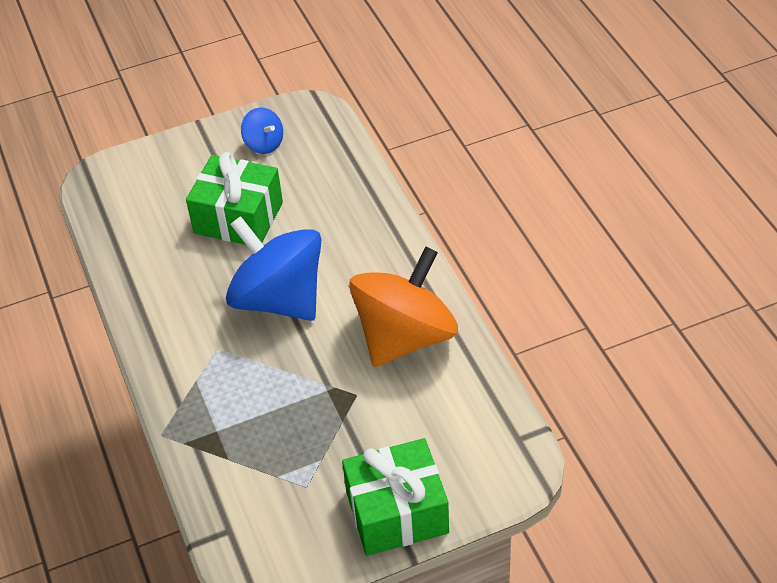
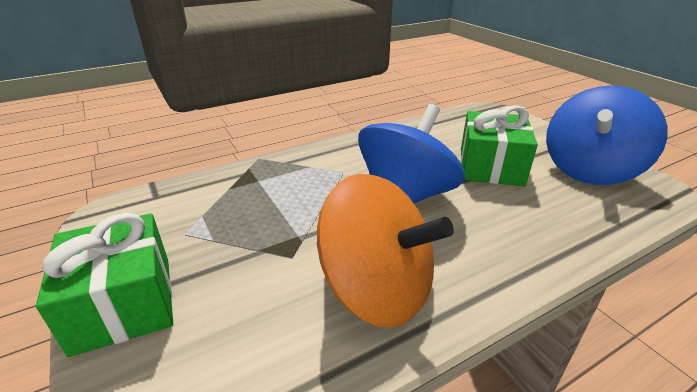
camera: 80 degrees right, 15 degrees down
blue spinning top [241,108,283,154] -> blue spinning top [546,86,668,185], size x2.24

